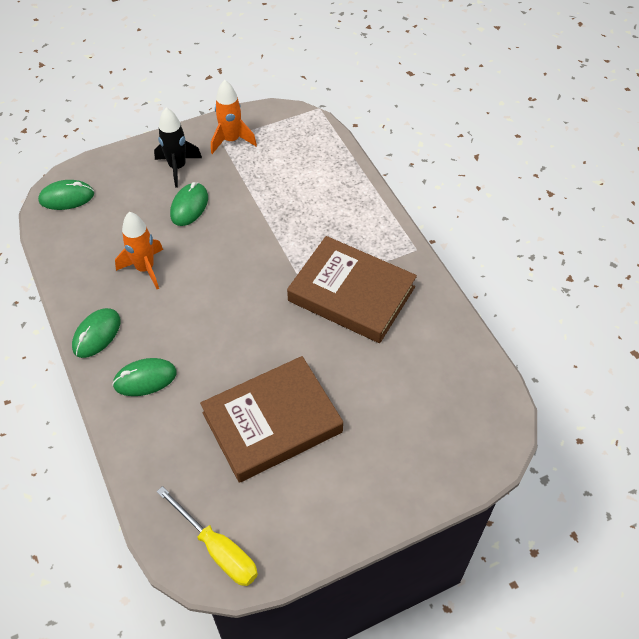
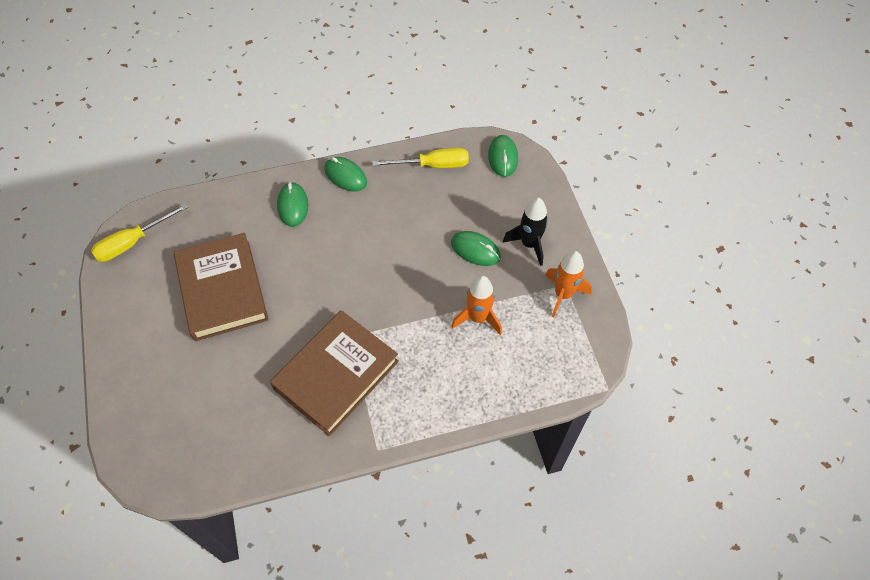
camera: 100 degrees right, 5 degrees up
orange rocket [115,212,163,289] -> orange rocket moved to [452,276,502,335]
none -> yellow screwdriver [372,148,469,168]

